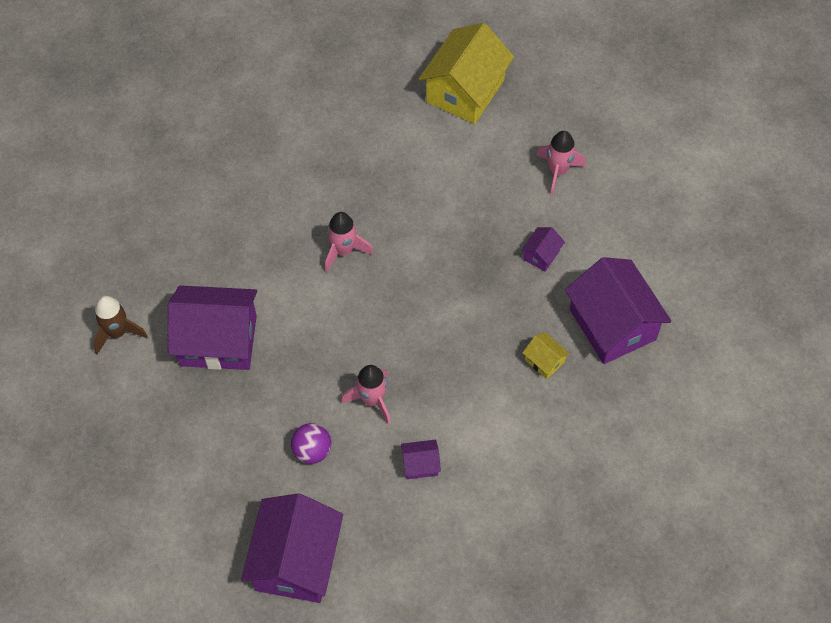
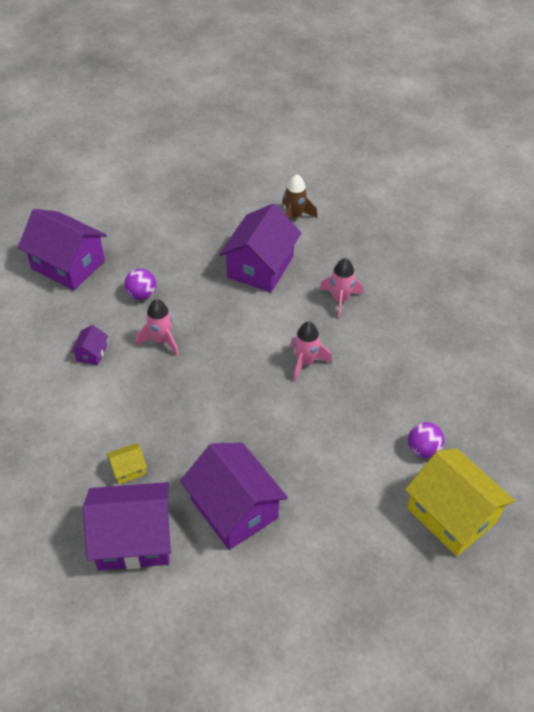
camera: 110 degrees right, 10 degrees down
purple house [521,227,565,271] -> purple house [180,443,288,550], size x2.31
pink rocket [536,131,586,195] -> pink rocket moved to [319,258,363,319]
none -> purple ball [408,422,445,458]

